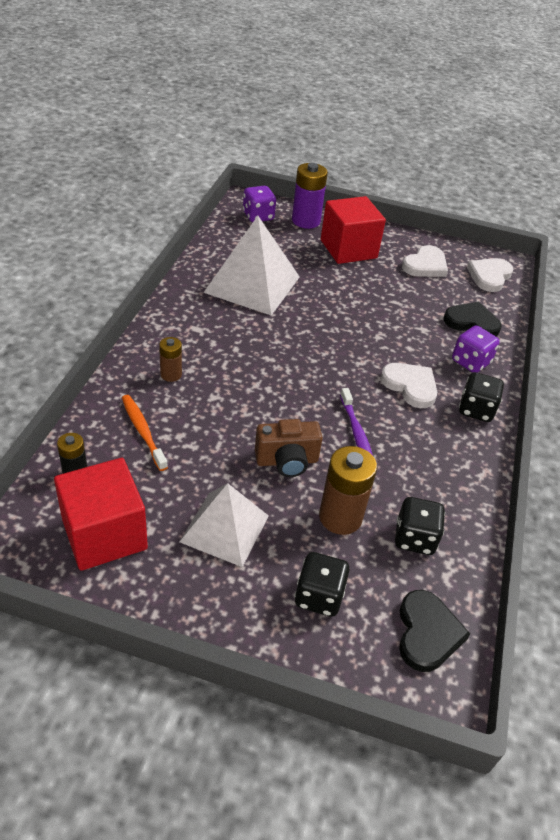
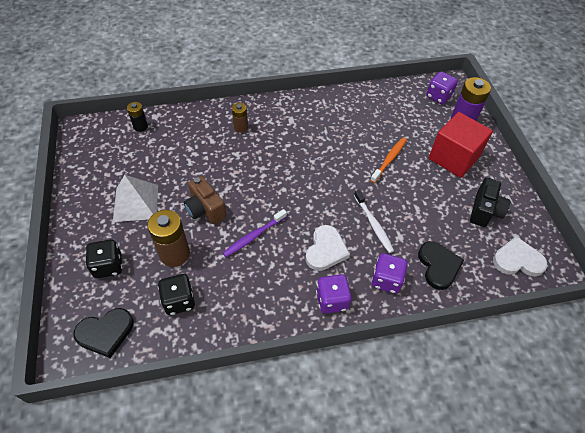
camera: 65 degrees right, 10 degrees up
red cube [54,458,148,571] -> none
orange toothbrush [122,395,168,471] -> orange toothbrush moved to [370,137,407,183]
white pyramid [203,216,300,316] -> none
white heart [402,245,448,277] -> black camera [470,178,510,227]
black dice [459,372,504,422] -> purple dice [316,274,352,314]
none -> white toothbrush [354,190,394,253]

